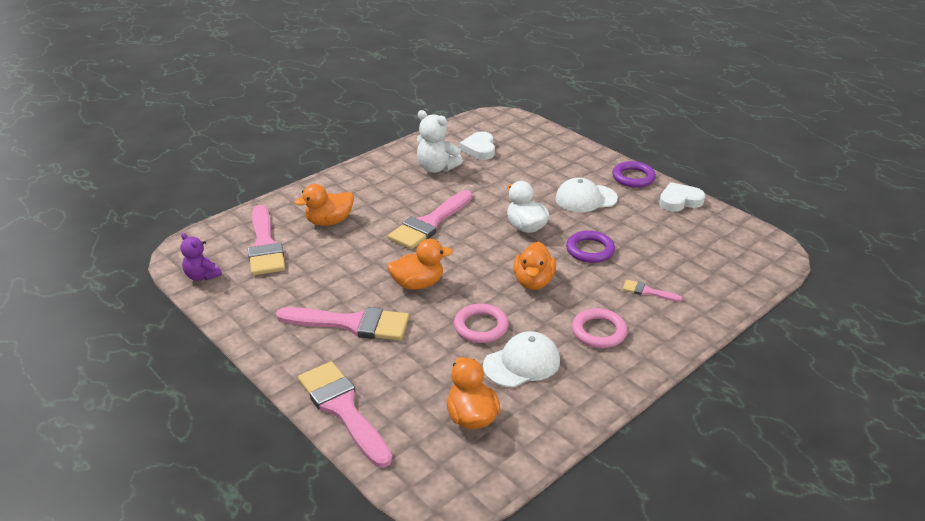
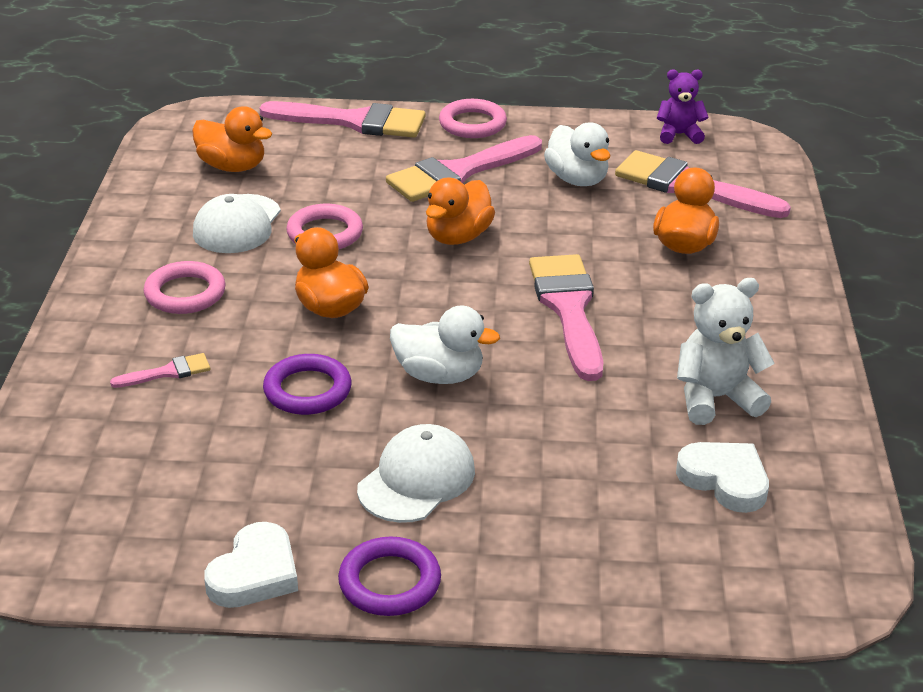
camera: 135 degrees right, 0 degrees up
none -> pink ring [439,99,507,138]
none -> white duck [544,122,610,186]

